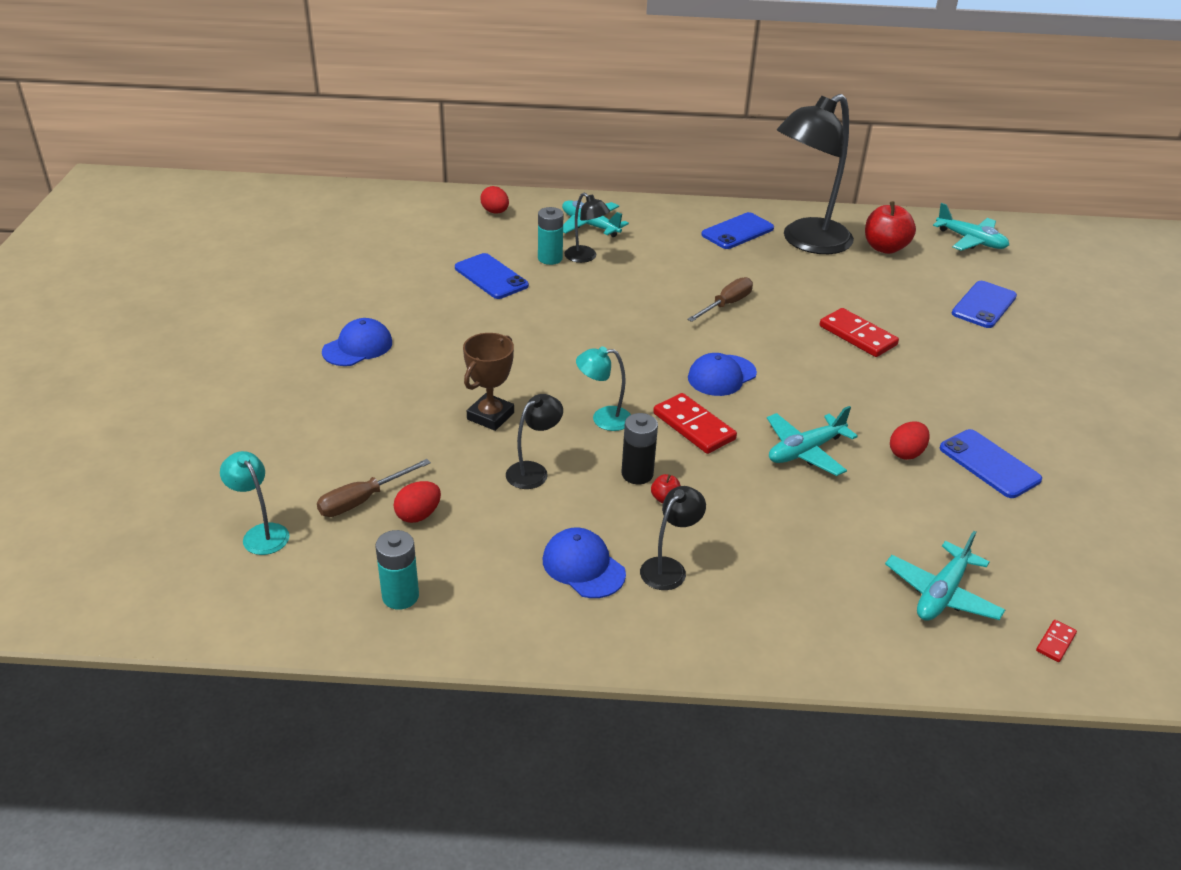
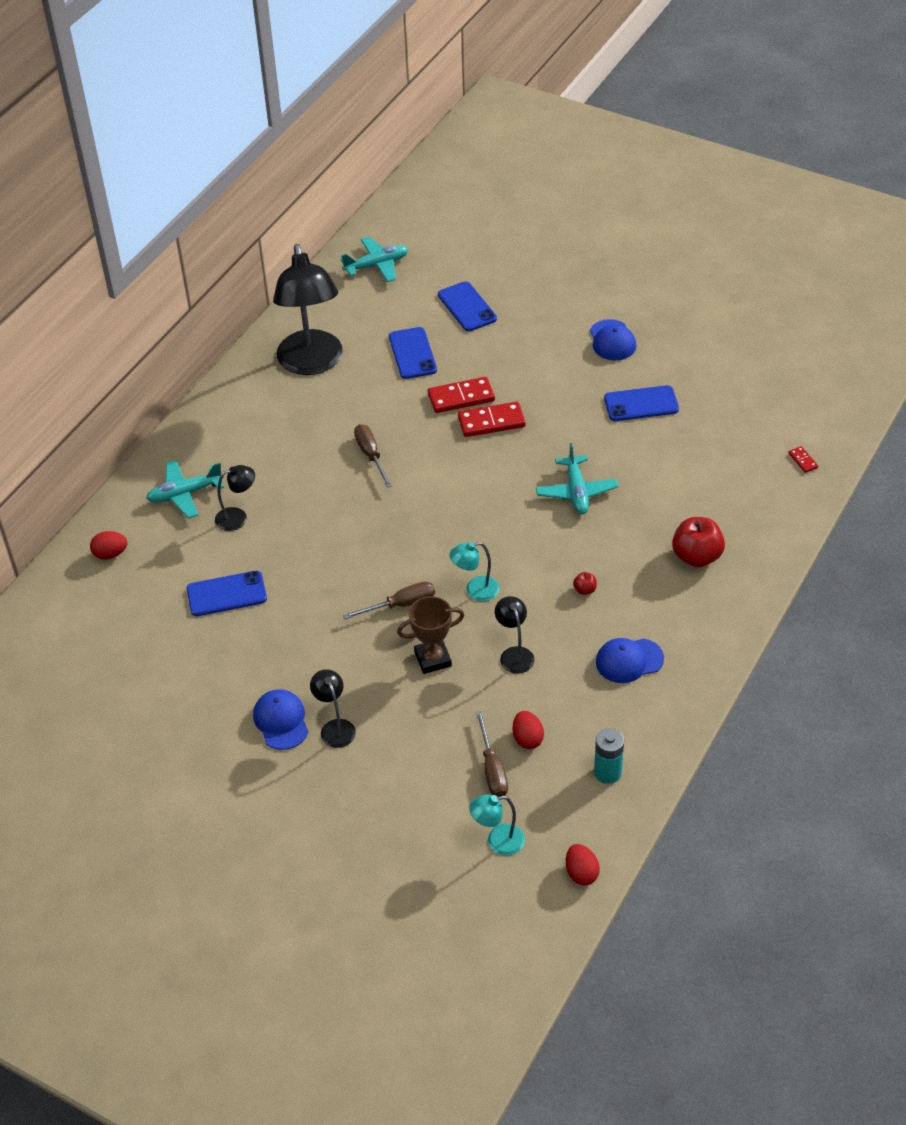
camera: 60 degrees left, 10 degrees up
brown trophy [463,333,514,431] -> brown trophy turned 75 degrees counterclockwise [397,596,464,674]
turquoise battery [538,207,563,265] -> none
turquoise lamp [576,346,631,431] -> turquoise lamp turned 45 degrees clockwise [449,542,500,601]
black battery [622,413,658,484] -> none
black lamp [640,486,706,590] -> black lamp moved to [310,669,356,748]
red domino [653,393,737,454] -> red domino moved to [458,402,526,437]
blue cap [688,353,757,396] -> blue cap moved to [590,319,636,360]
blue phone [701,212,774,249] -> blue phone moved to [389,327,437,379]
red apple [865,201,916,254] -> red apple moved to [672,517,725,567]
turquoise plane [885,531,1005,621] -> none
red egg [890,422,929,460] -> red egg moved to [566,844,600,885]
none -> brown screwdriver [343,581,435,619]

